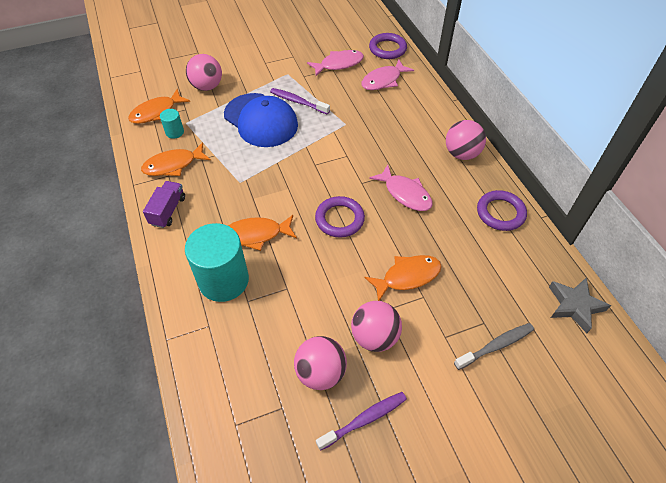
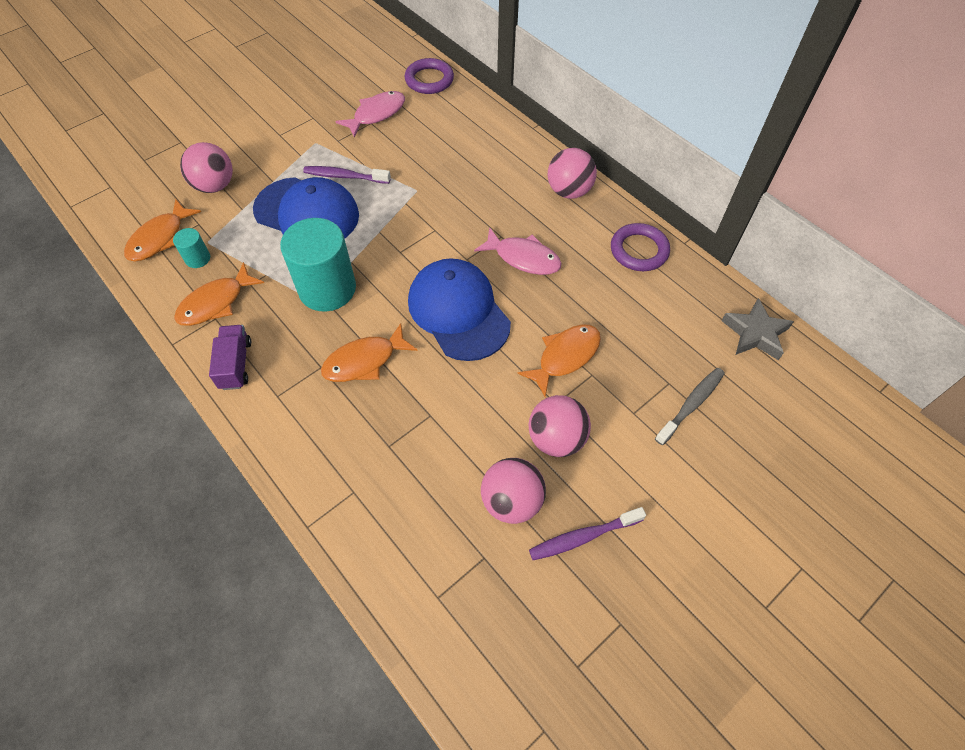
camera: 20 degrees left, 5 degrees up
turquoise cylinder [185,223,249,302] -> turquoise cylinder moved to [280,218,356,312]
purple ring [315,196,365,238] -> blue cap [408,258,511,361]
purple toothbrush [316,392,407,451] -> purple toothbrush turned 150 degrees counterclockwise [529,507,646,560]
pink fish [361,59,414,90] -> none

